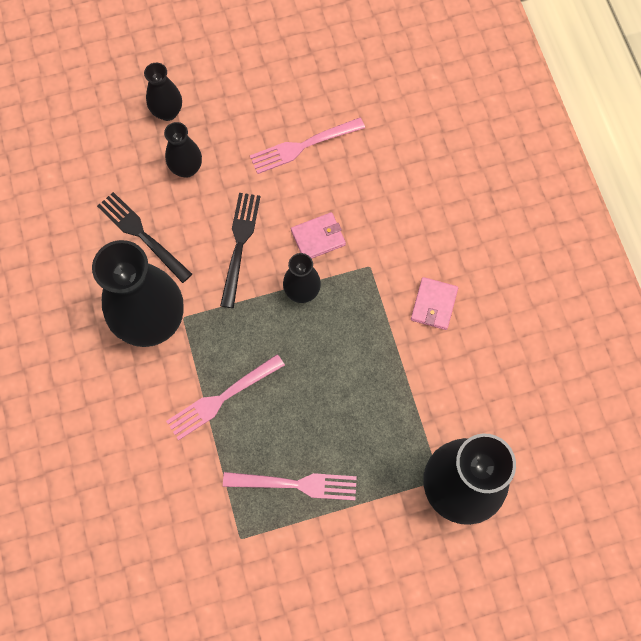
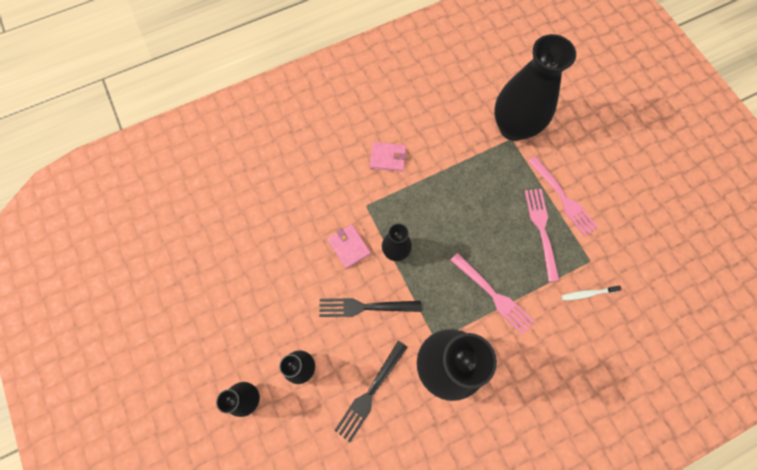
camera: 100 degrees left, 0 degrees up
pink fork [250,118,365,174] -> pink fork moved to [528,156,599,236]
none -> white toothbrush [561,286,622,300]

